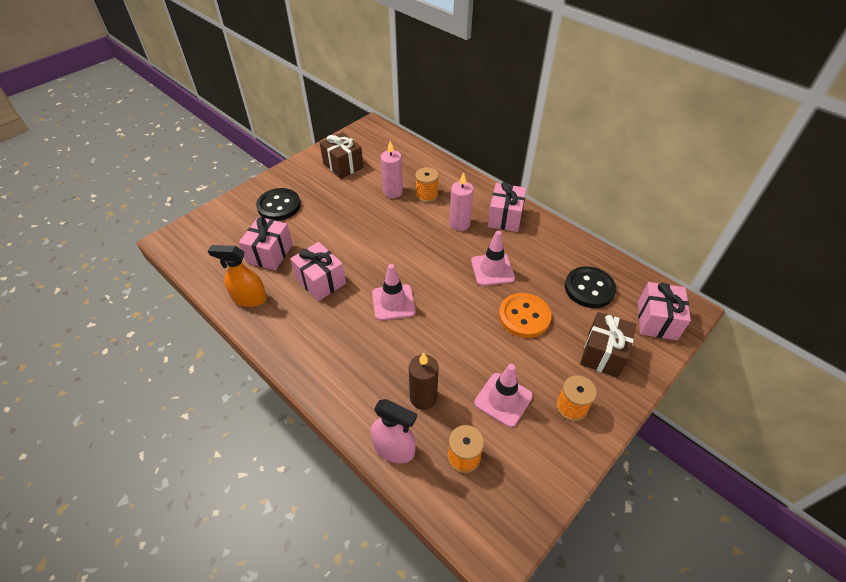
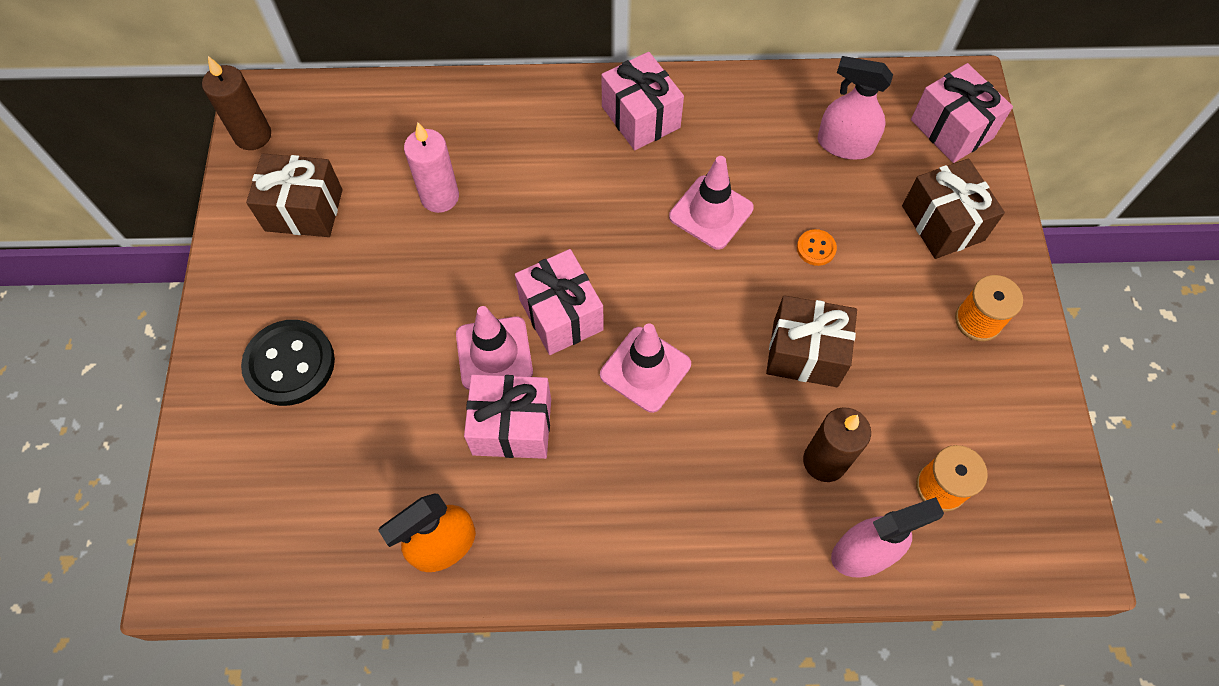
camera: 45 degrees left, 15 degrees up
pink gift [239,217,293,270] -> pink gift moved to [515,249,604,355]
orange spool [415,167,439,203] -> none
pink candle [449,172,474,231] -> none
pink traffic cone [474,364,533,427] -> pink traffic cone moved to [456,306,533,390]
orange button [499,293,551,338] -> orange button [797,229,837,266], size x0.46
black button [565,266,616,308] -> pink spray bottle [818,56,893,160]
none -> brown candle [202,56,271,150]
none -> brown gift [766,295,857,387]

